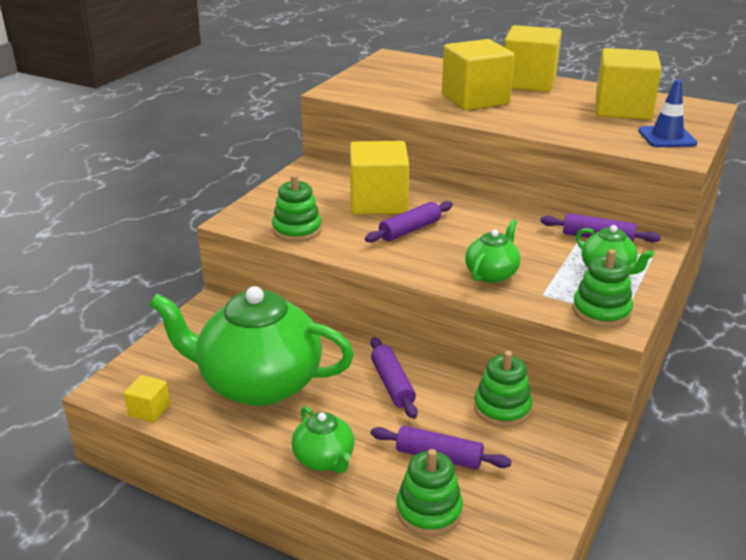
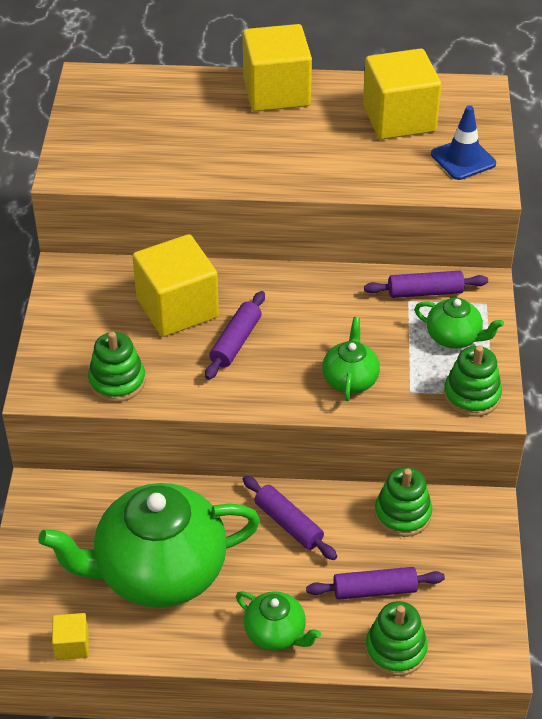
camera: 25 degrees left, 15 degrees up
yellow cube [442,39,515,110] -> none

